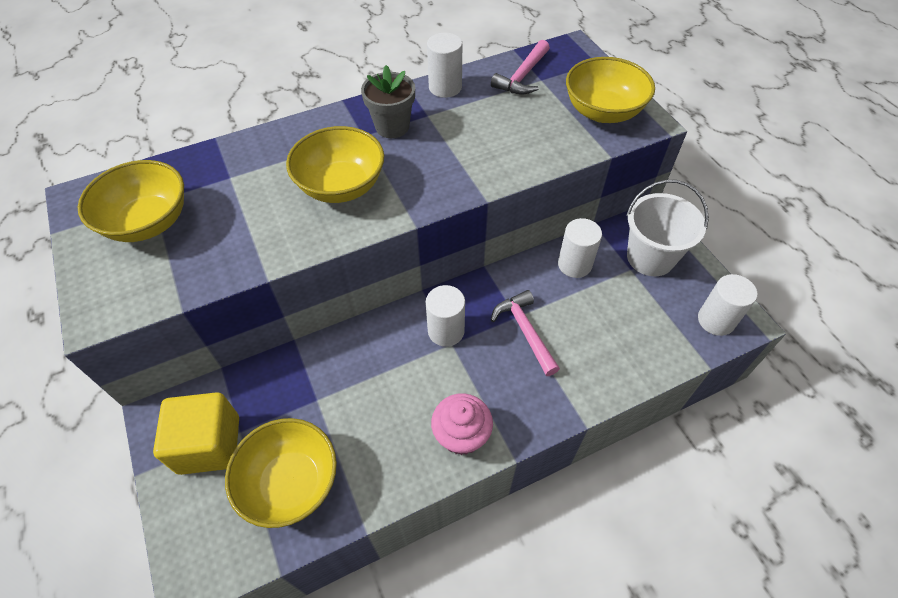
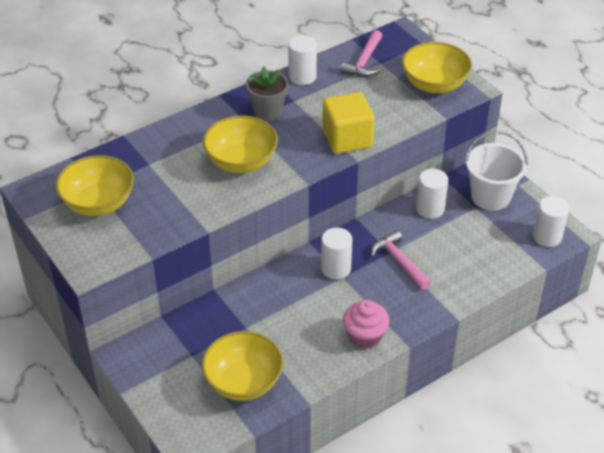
camera: 10 degrees left, 10 degrees down
yellow cube [153,392,239,475] -> yellow cube moved to [322,92,374,154]

